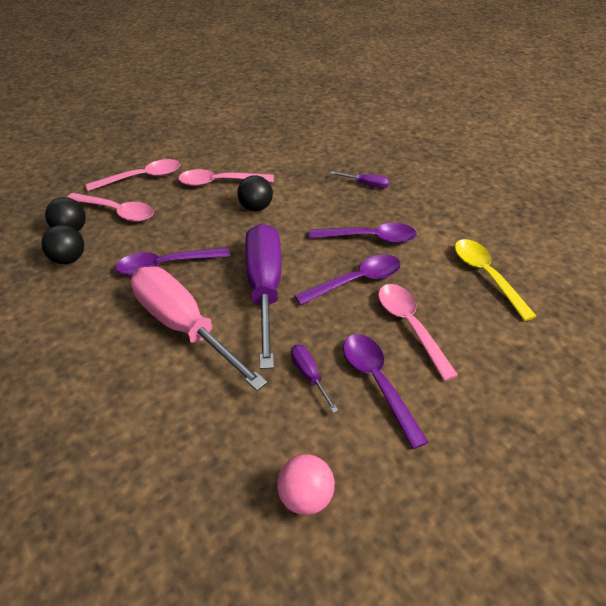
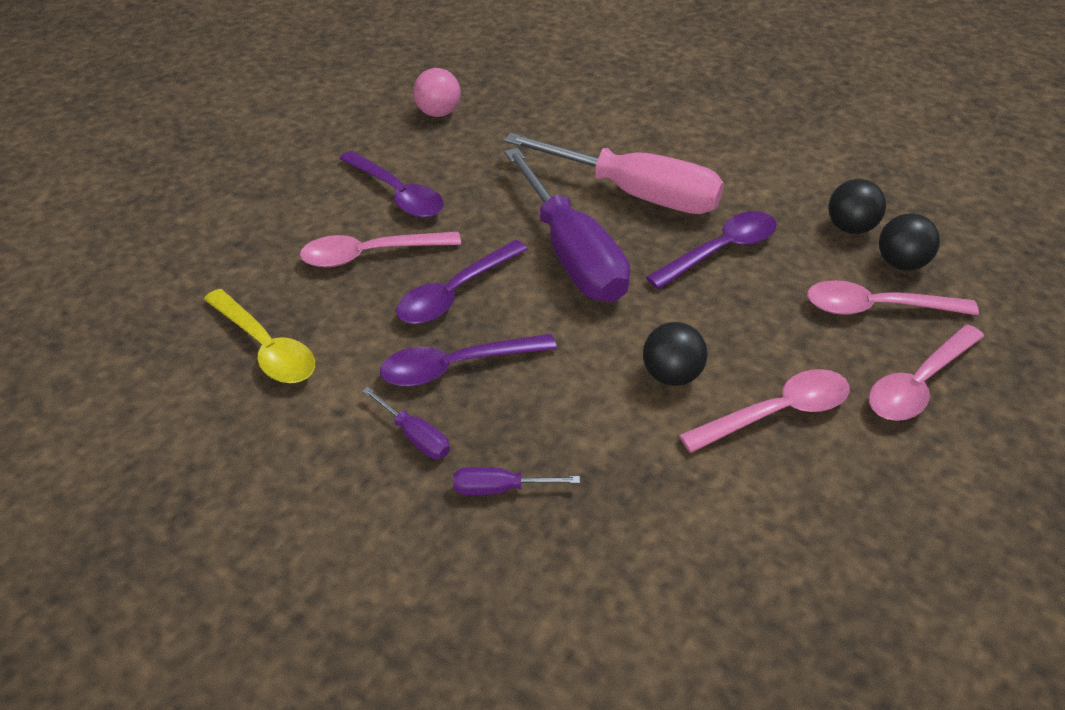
camera: 160 degrees right, 0 degrees up
purple screwdriver [291,345,338,413] -> purple screwdriver moved to [362,387,450,459]
pink spoon [378,284,458,381] -> pink spoon turned 120 degrees clockwise [300,232,461,268]

